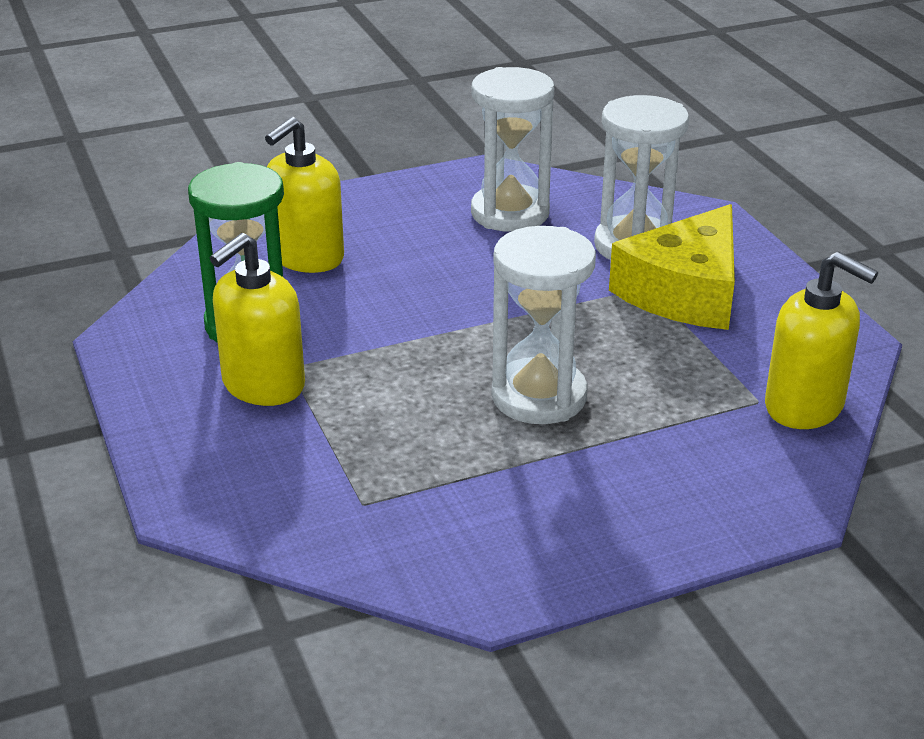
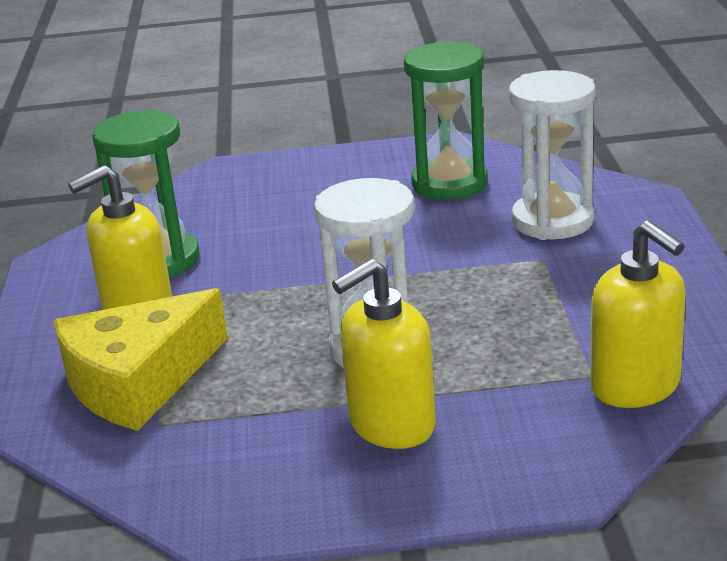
camera: 20 degrees right, 5 degrees down
yellow soap dispenser [265,117,344,273] -> yellow soap dispenser moved to [332,259,436,449]
white hourglass [471,67,554,232] -> green hourglass [404,41,488,200]
yellow cheese [609,204,735,330] -> yellow cheese moved to [53,288,228,431]

